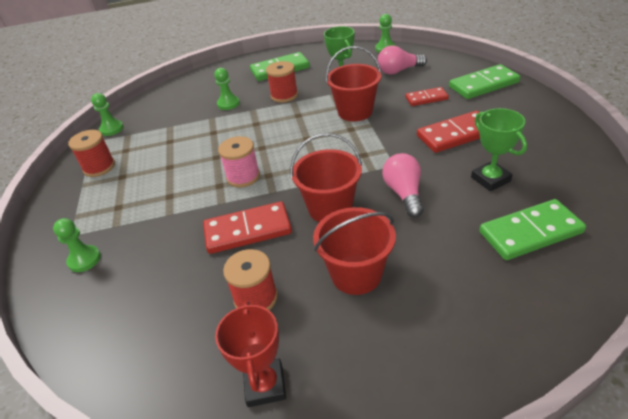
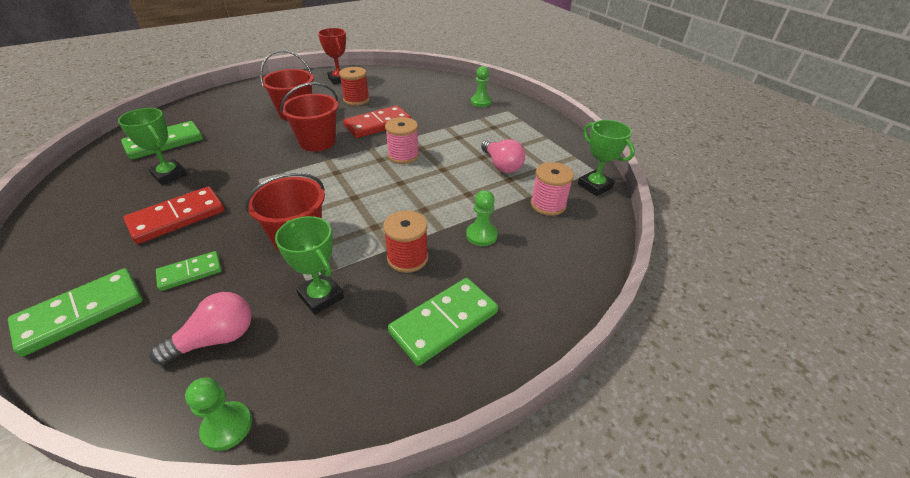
camera: 155 degrees right, 0 degrees up
red spool [68,130,115,177] -> none
green pawn [91,93,124,136] -> green trophy [578,120,635,196]
pink light bulb [382,153,424,217] -> pink light bulb moved to [481,139,525,173]
red domino [405,87,449,106] -> green domino [156,251,222,291]
none -> pink spool [531,162,574,216]

